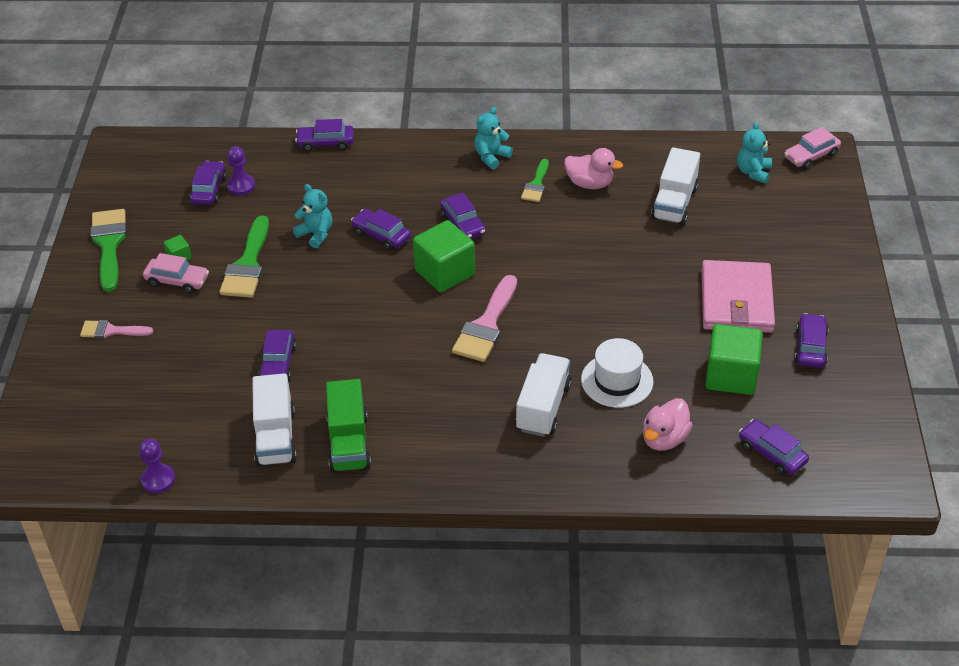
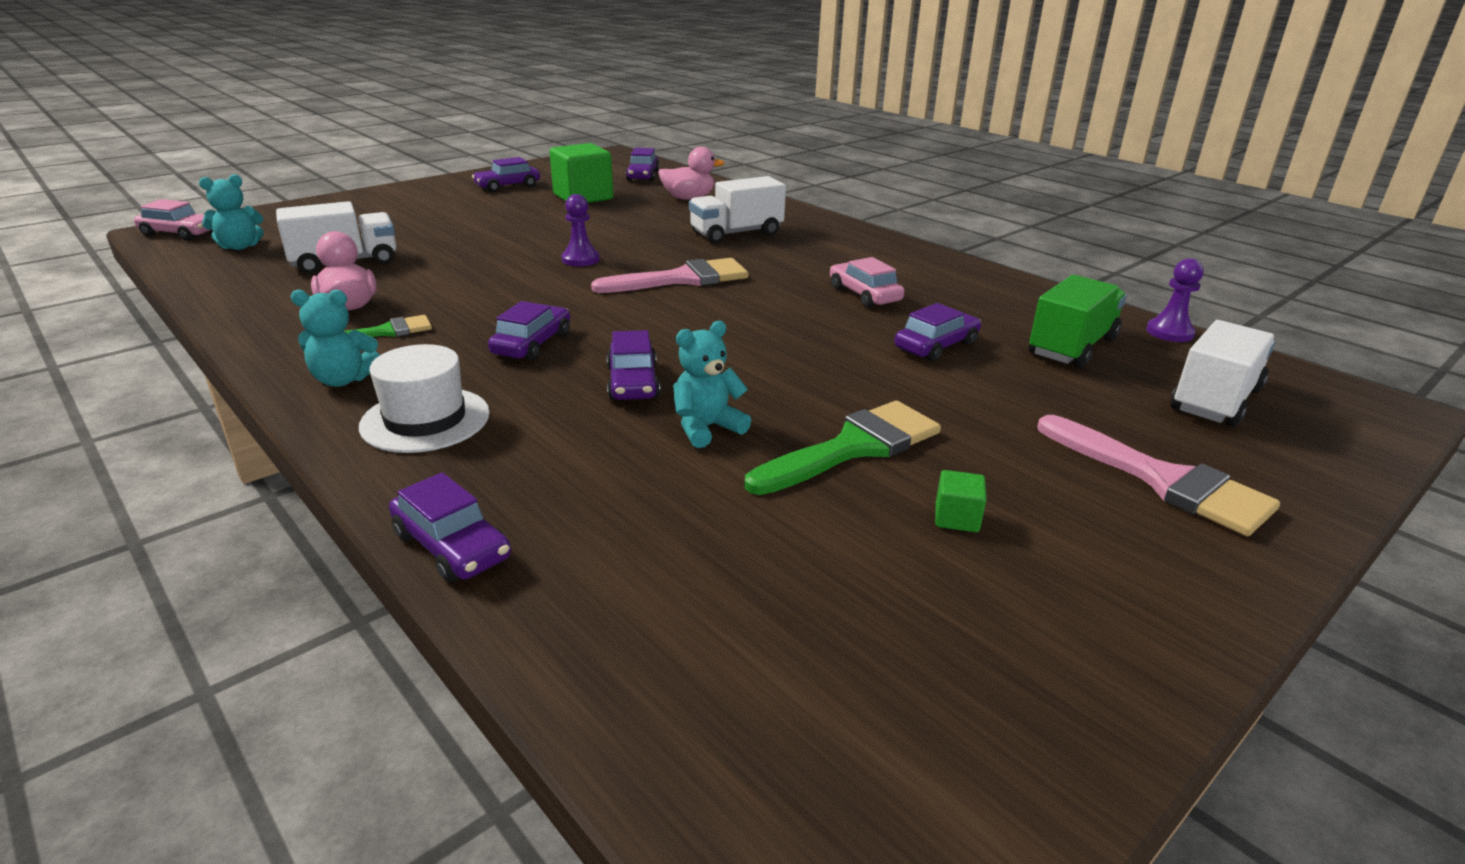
camera: 135 degrees left, 15 degrees down
pink brush [80,320,153,338] -> pink brush [1037,415,1280,536], size x1.70
green brush [91,209,127,292] -> none
pink car [143,253,209,293] -> pink car moved to [830,257,904,308]
purple car [190,161,227,205] -> none
purple pawn [227,146,255,195] -> purple pawn moved to [562,194,600,266]
white truck [252,373,297,466] -> white truck moved to [1171,320,1275,427]
turquoise teddy bear [293,184,332,248] -> turquoise teddy bear turned 60 degrees clockwise [673,321,751,448]
green truck [326,379,371,472] -> green truck moved to [1029,275,1127,368]
green cube [413,220,475,292] -> none
white hat [581,338,653,408] -> white hat moved to [359,344,490,453]
pink wallet [702,260,775,333] -> none

